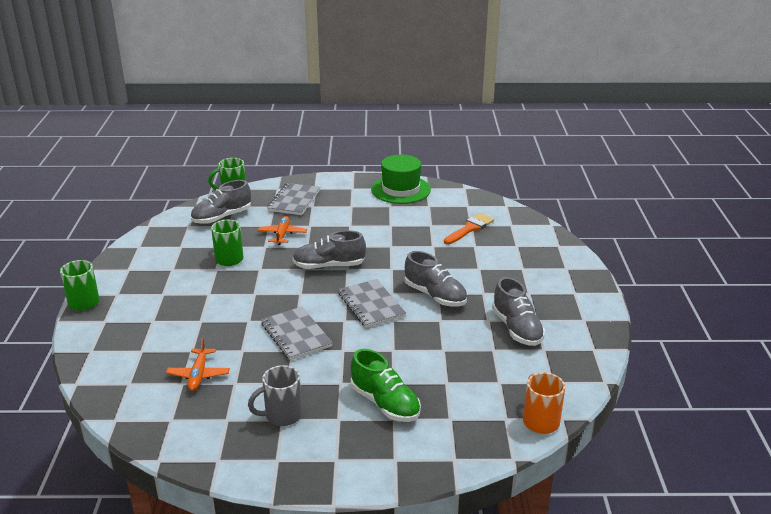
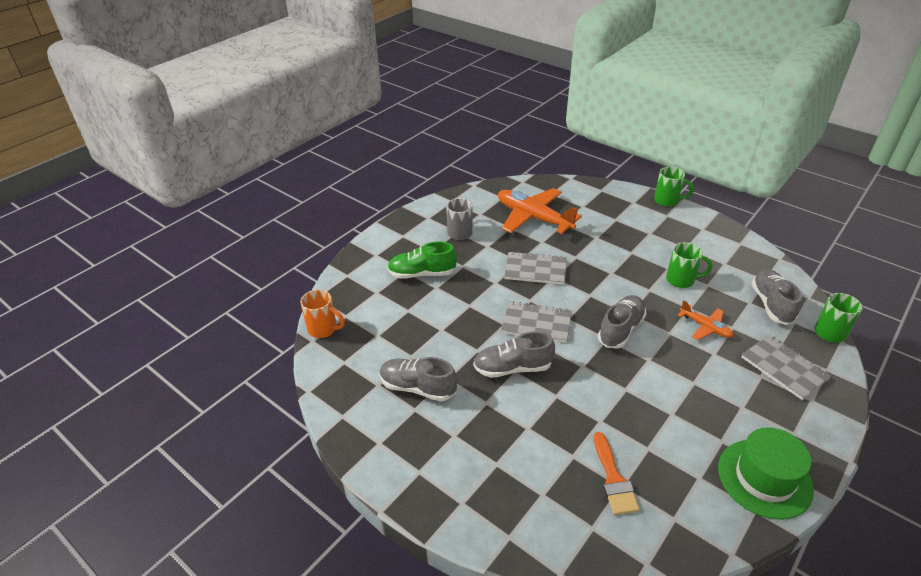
camera: 130 degrees right, 10 degrees up
orange plane [166,337,230,391] -> orange plane [498,188,582,234], size x1.97

